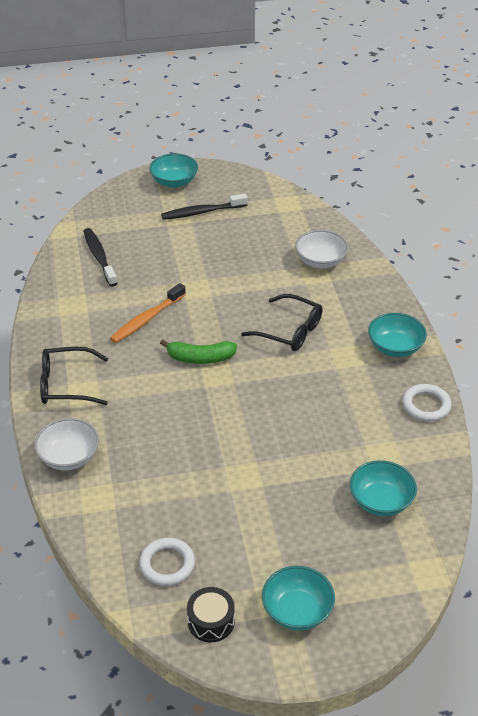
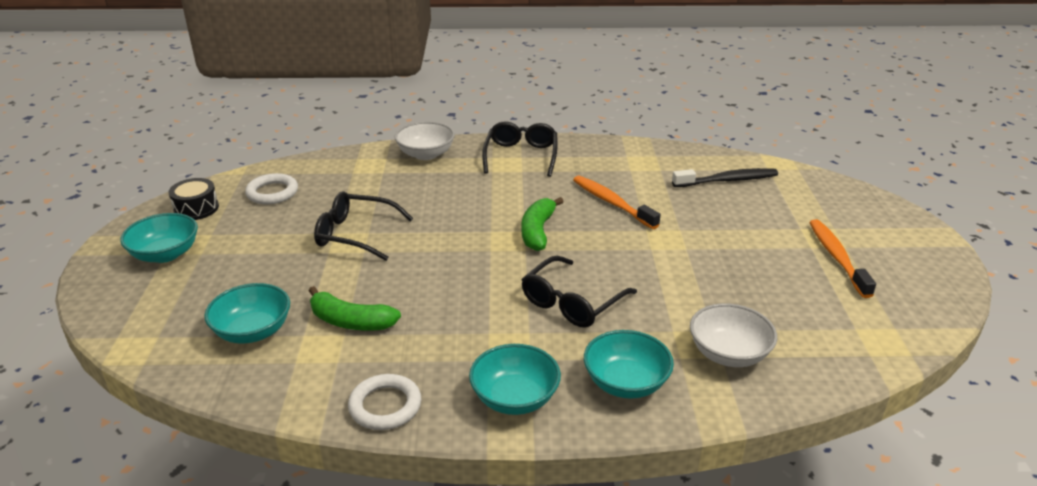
camera: 100 degrees right, 10 degrees down
turquoise bowl [149,153,198,188] -> turquoise bowl moved to [584,330,674,399]
black toothbrush [161,193,248,220] -> orange toothbrush [809,219,876,298]
none -> green banana [309,286,401,331]
none -> black glasses [314,191,413,261]

